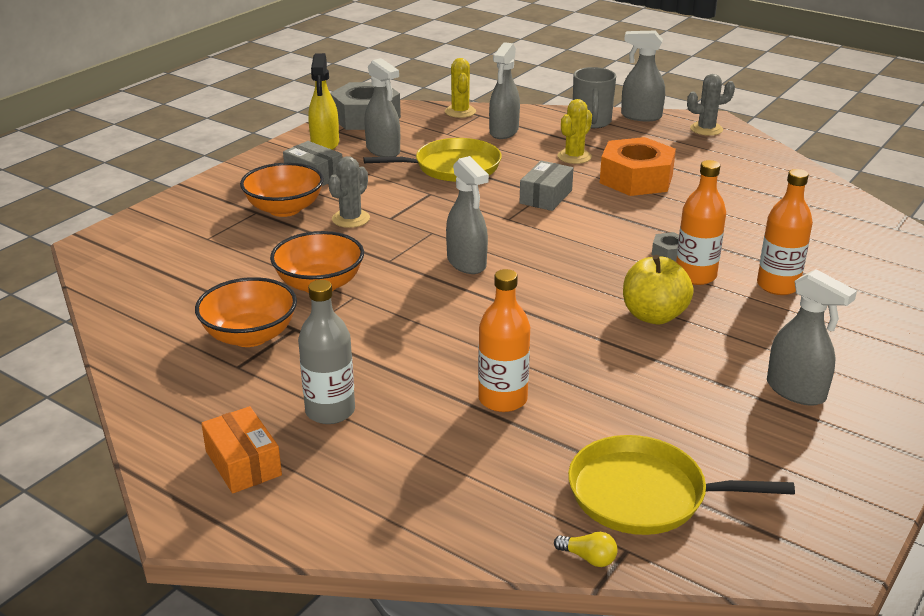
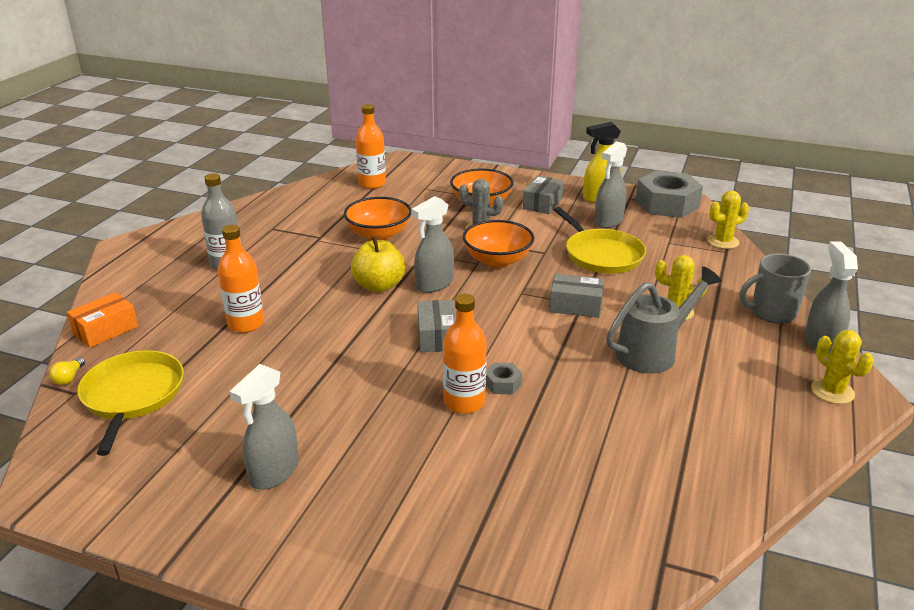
camera: 75 degrees right, 0 degrees up
orange bowl [195,277,297,347] -> orange bowl moved to [463,220,534,268]
orange box [201,406,282,493] -> orange box moved to [67,292,138,348]
grey spray bottle [489,42,520,139] -> none
orange nut [600,137,676,196] -> grey watering can [606,266,722,374]
yellow apple [623,255,694,324] -> yellow apple moved to [351,236,405,292]
grey cactus [687,74,735,136] -> yellow cactus [811,330,874,404]
orange bottle [757,169,813,295] -> orange bottle moved to [356,104,386,189]
none -> grey box [417,300,456,352]

